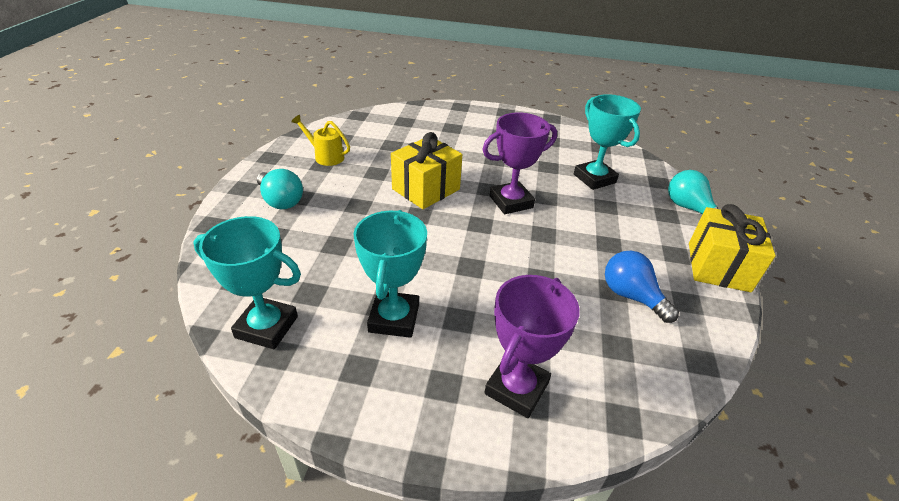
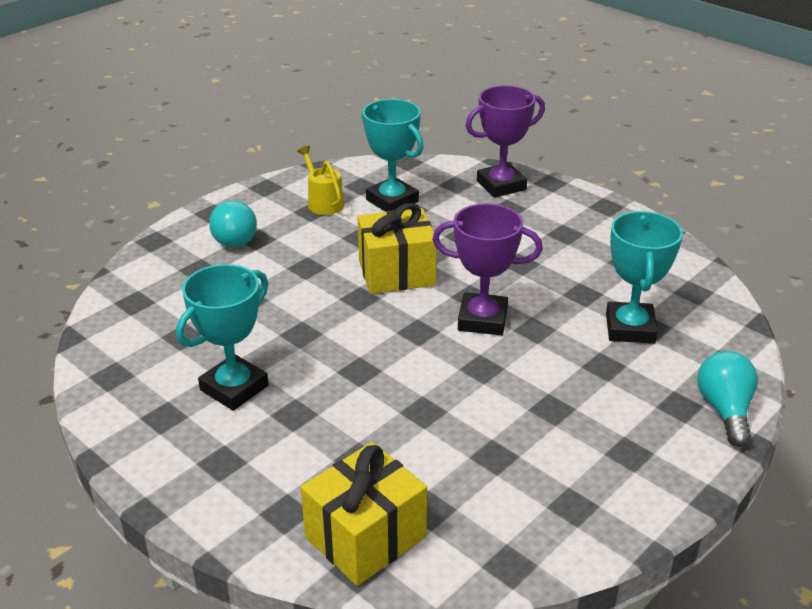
camera: 35 degrees right, 5 degrees down
turquoise trophy [193,216,301,349] -> turquoise trophy moved to [362,99,424,212]
purple trophy [484,275,580,418] -> purple trophy moved to [466,85,545,198]
blue light bulb [605,251,679,323] -> none
yellow gift [689,204,776,292] -> yellow gift moved to [301,442,427,586]

